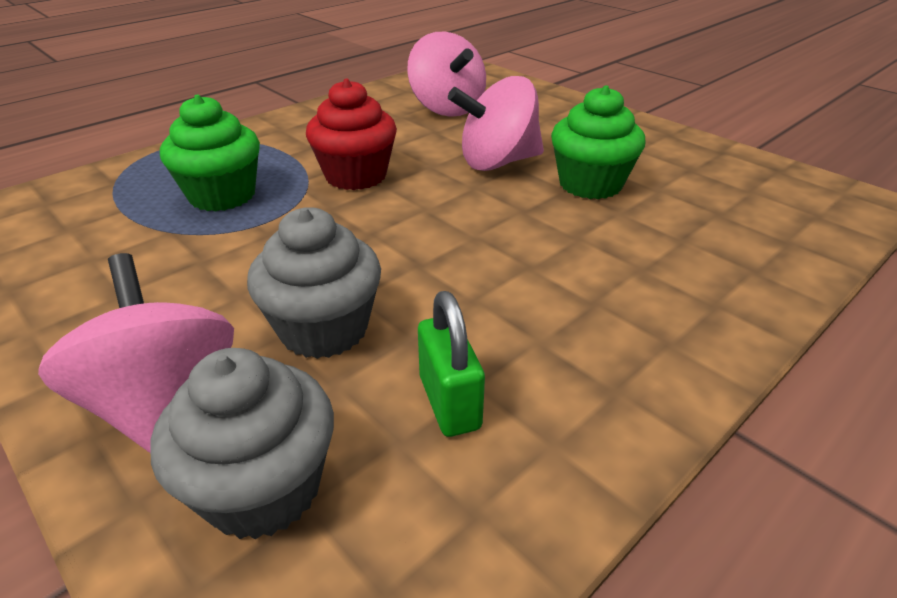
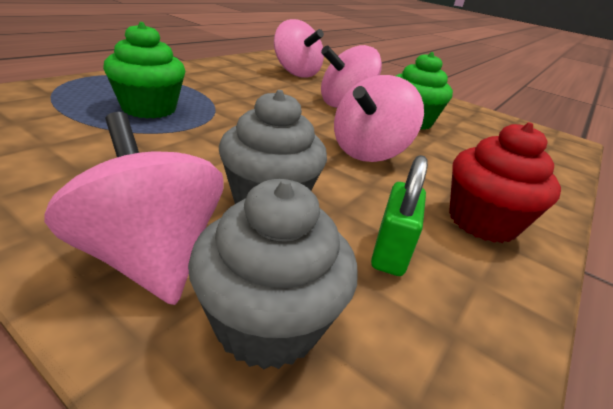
camera: 15 degrees left, 5 degrees down
red cupcake [306,79,397,190] -> red cupcake moved to [449,122,561,243]
green padlock [418,291,485,437] -> green padlock turned 45 degrees clockwise [371,155,428,276]
none -> pink spinning top [334,75,424,162]

